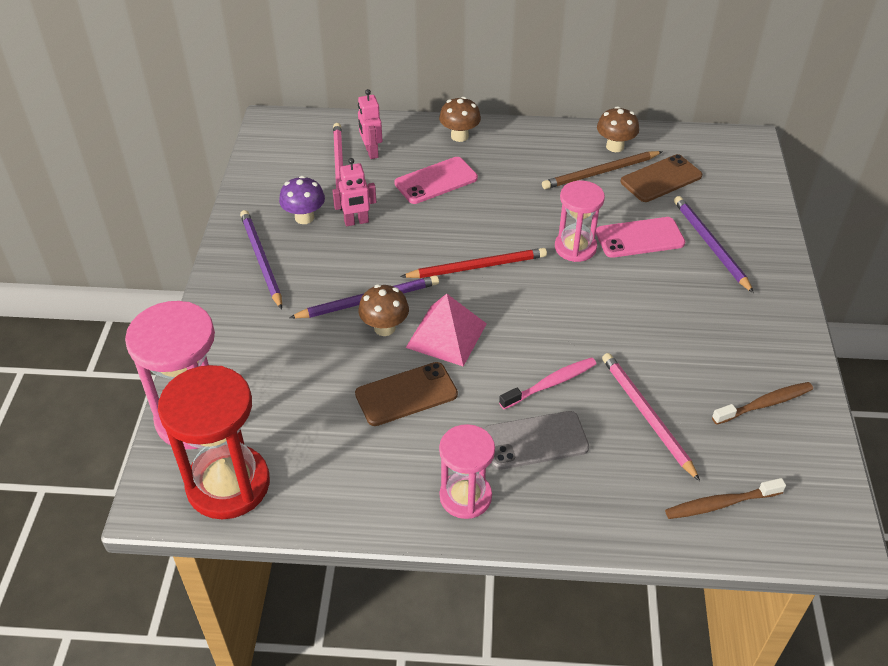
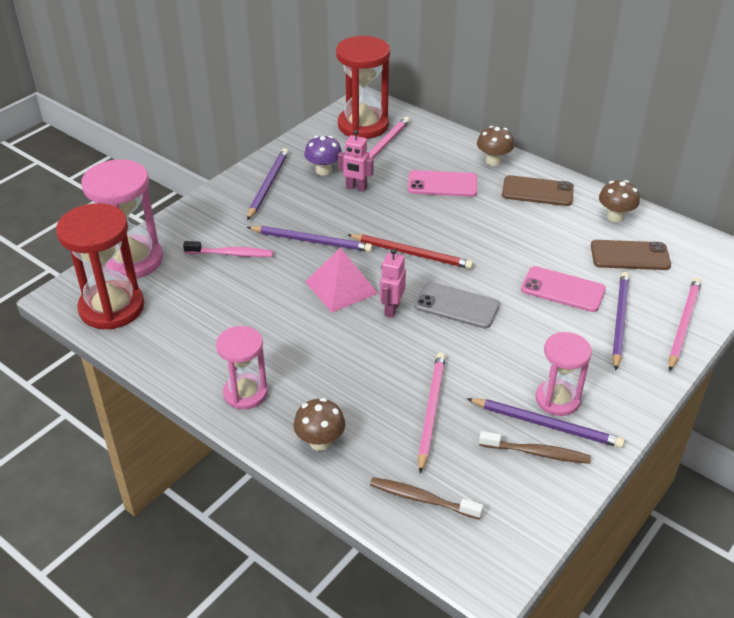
camera: 35 degrees right, 5 degrees down
brown phone [355,362,458,426] -> brown phone moved to [502,175,574,206]
pink robot [358,89,382,159] -> pink robot moved to [380,248,406,318]
brown mushroom [358,284,409,336] -> brown mushroom moved to [294,398,345,451]
grey phone [484,411,589,470] -> grey phone moved to [414,282,500,329]
pink toothbrush [499,357,597,409] -> pink toothbrush moved to [183,241,273,257]
brown pencil [542,151,663,189] -> none
pink hourglass [555,181,605,262] -> pink hourglass moved to [536,332,592,416]
none -> red hourglass [336,36,390,139]
none -> purple pencil [467,398,625,448]
none -> pink pencil [669,278,701,371]

